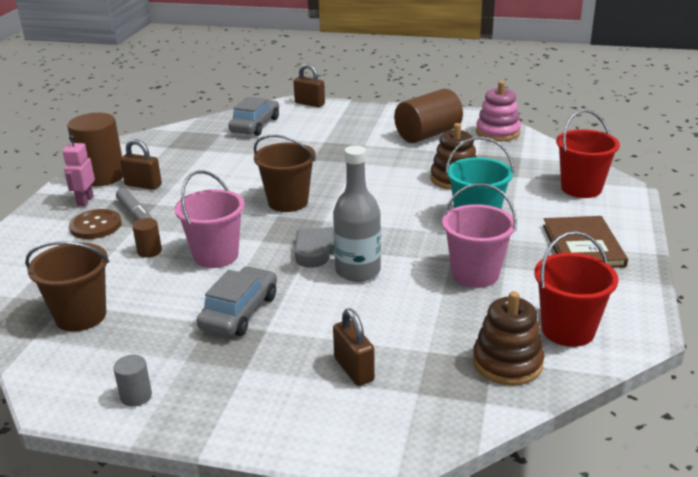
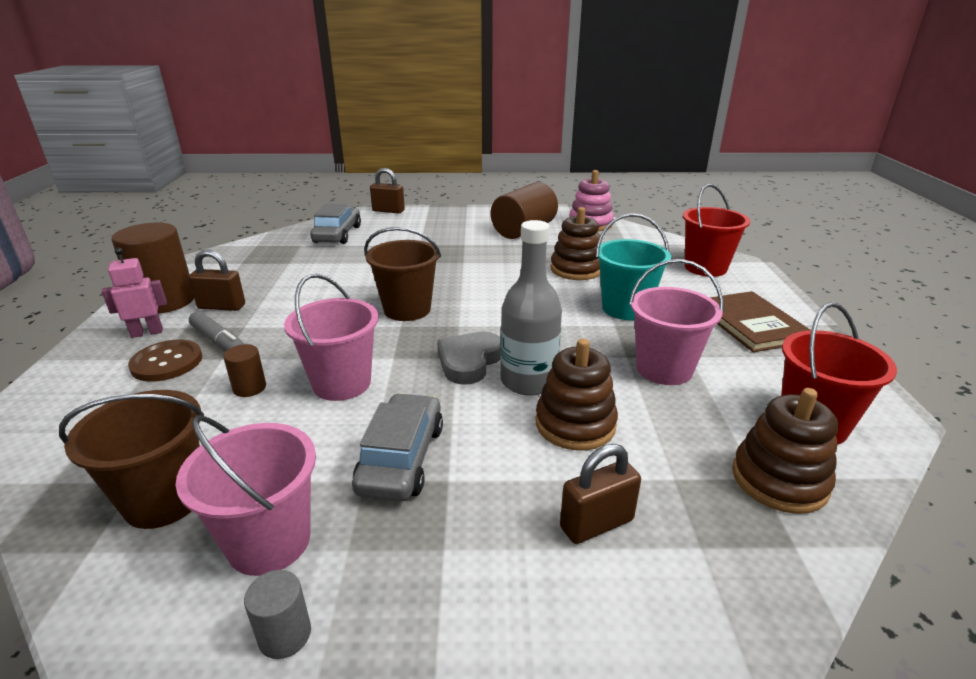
camera: 15 degrees left, 0 degrees up
pink robot [63,135,95,207] -> pink robot turned 75 degrees clockwise [102,248,167,338]
brown padlock [333,308,375,386] -> brown padlock turned 75 degrees counterclockwise [560,444,641,544]
none -> pink bucket [176,415,316,576]
none -> brown stacking toy [536,339,618,451]

